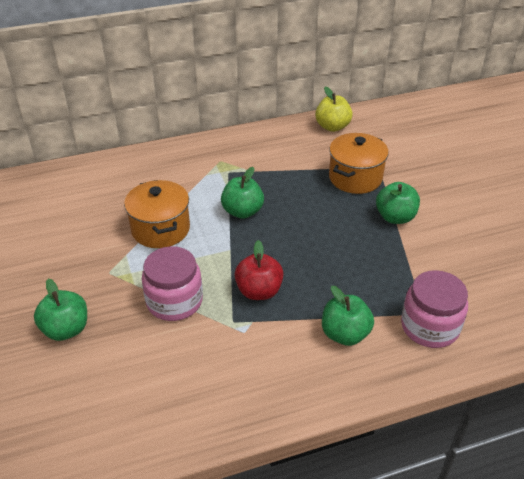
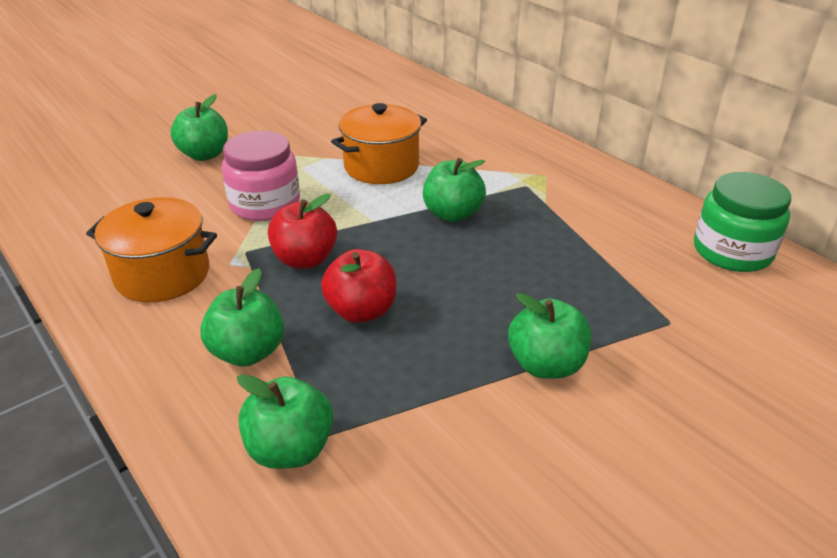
camera: 70 degrees right, 5 degrees down
yellow apple [315,87,353,132] -> green jar [694,172,791,272]
orange pot [329,133,389,194] -> orange pot moved to [86,197,217,303]
pink jar [401,270,468,348] -> green apple [237,374,333,469]
none -> red apple [321,249,396,323]

